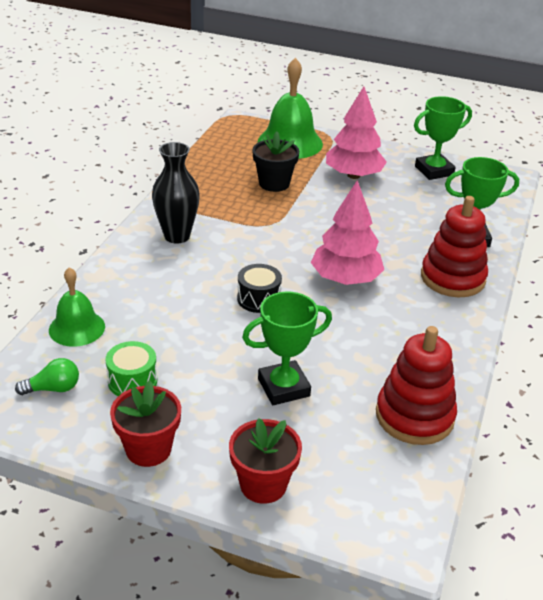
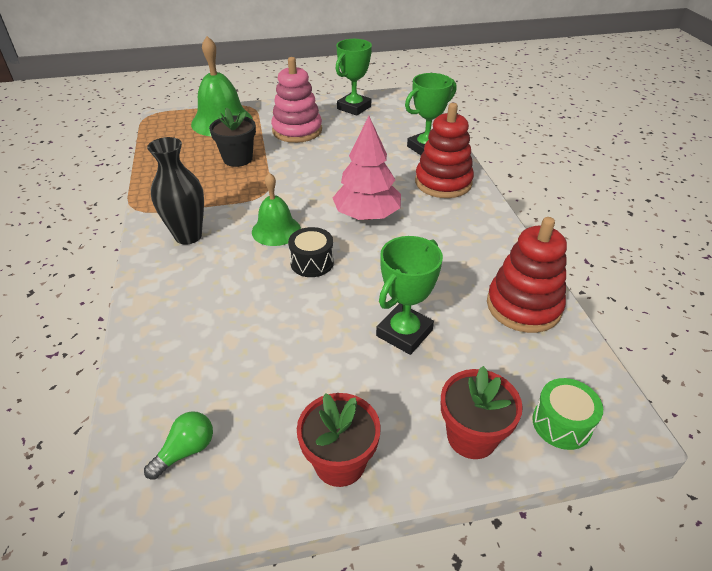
camera: 30 degrees left, 5 degrees up
green bell [49,267,105,347] -> green bell moved to [252,173,301,246]
green drum [105,341,157,396] -> green drum moved to [532,378,603,450]
pink tree [326,86,387,179] -> pink stacking toy [271,57,322,143]

